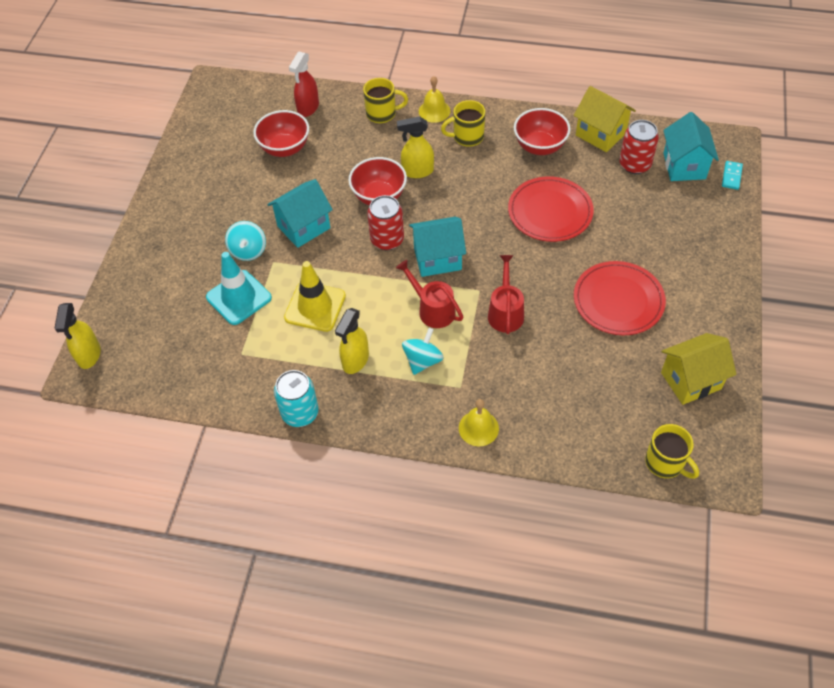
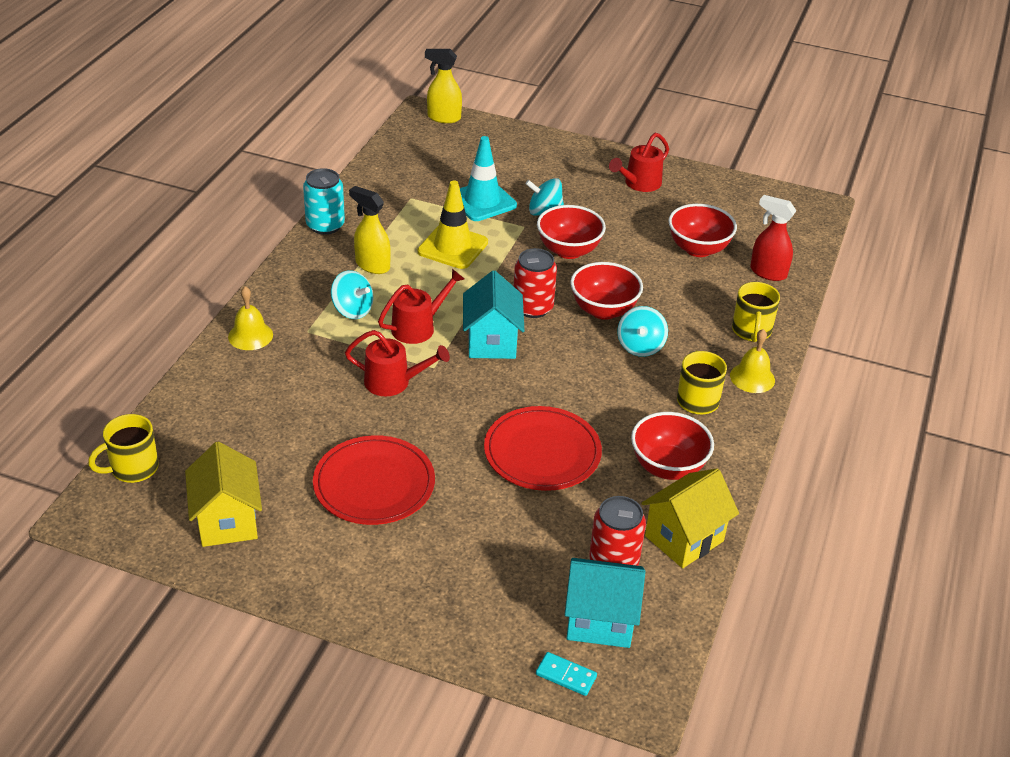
camera: 95 degrees right, 15 degrees down
turquoise house [267,179,333,248] -> red bowl [537,205,606,259]
yellow spray bottle [397,116,434,178] -> turquoise spinning top [617,306,668,357]
none -> red watering can [609,133,669,192]

